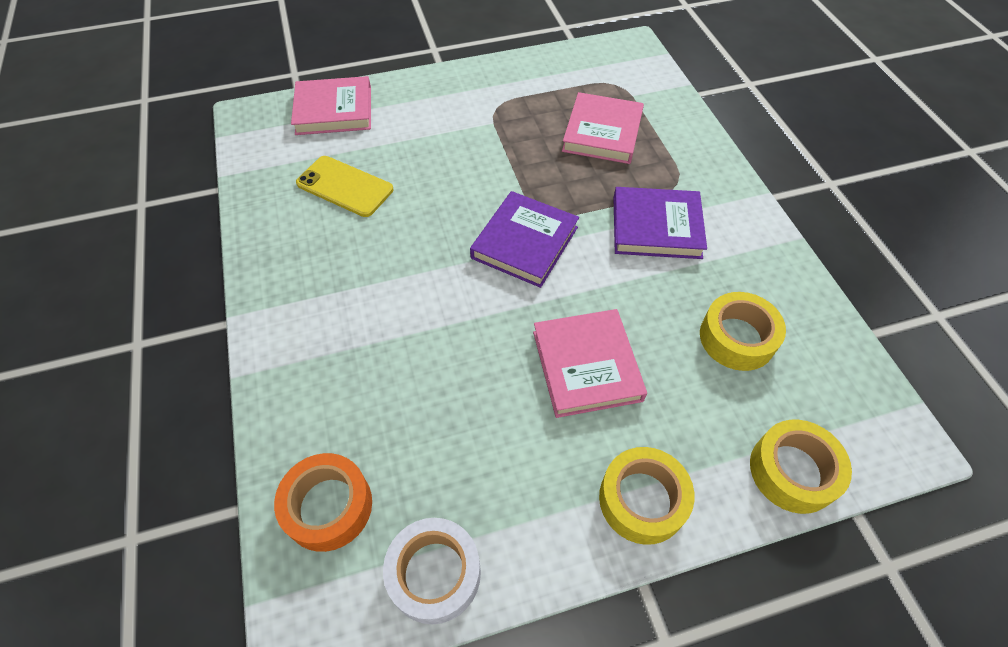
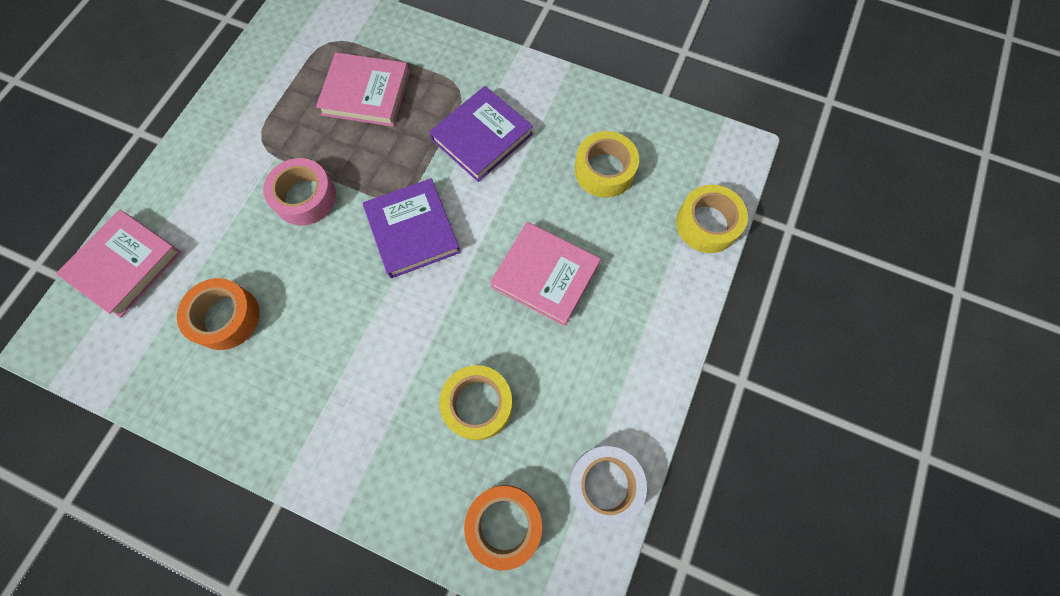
camera: 50 degrees left, 15 degrees up
yellow phone [296,156,393,217] -> orange tape [177,278,260,350]
pink book [562,92,644,164] -> pink book turned 45 degrees counterclockwise [316,52,410,127]
yellow tape [599,447,695,545] -> yellow tape moved to [439,365,513,440]
none -> pink tape [263,158,336,226]

